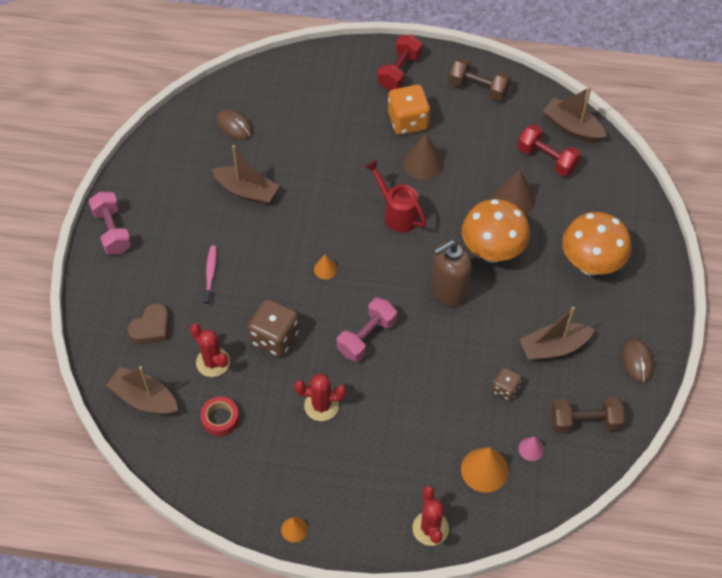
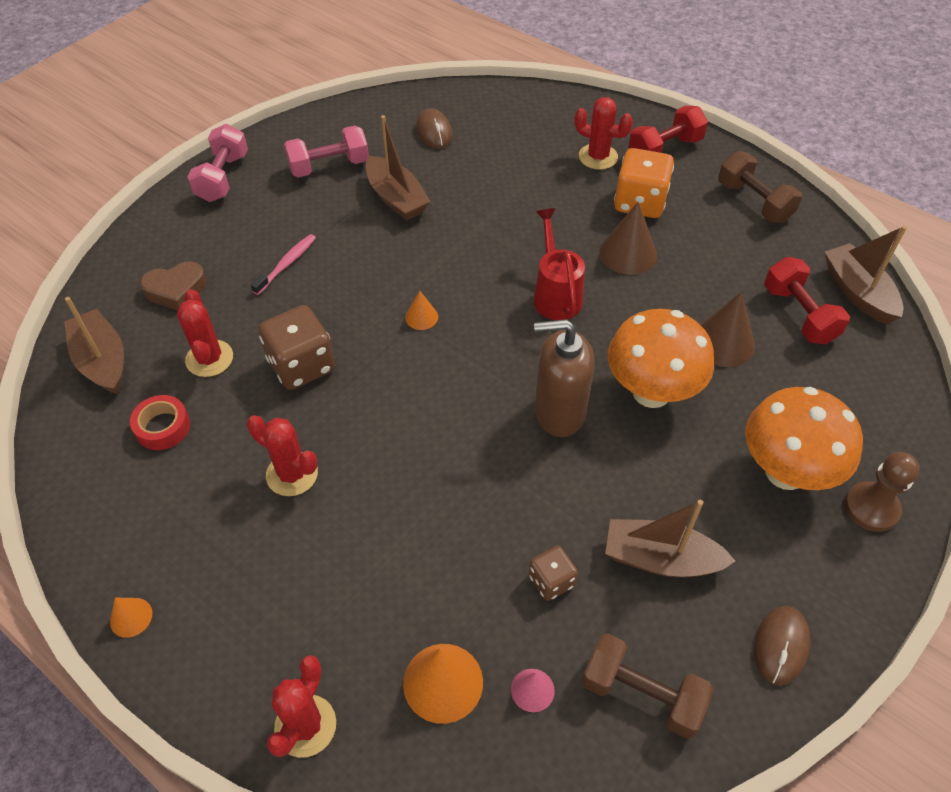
camera: 30 degrees right, 5 degrees down
pink dumbbell [337,298,397,362] -> pink dumbbell moved to [284,125,369,178]
none -> red cactus [575,97,633,170]
none -> brown pawn [844,452,920,532]

